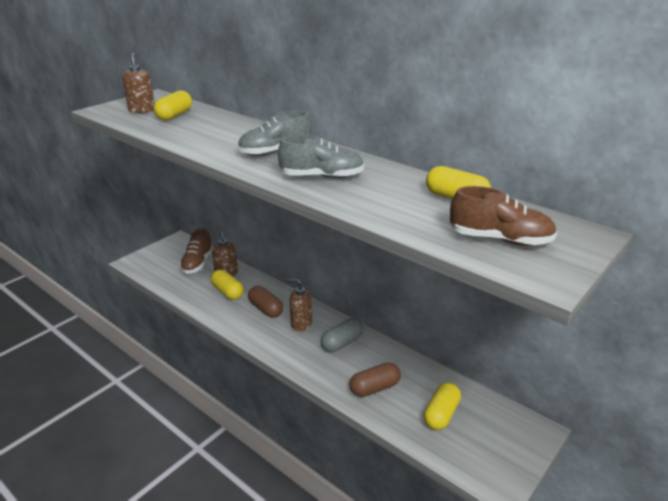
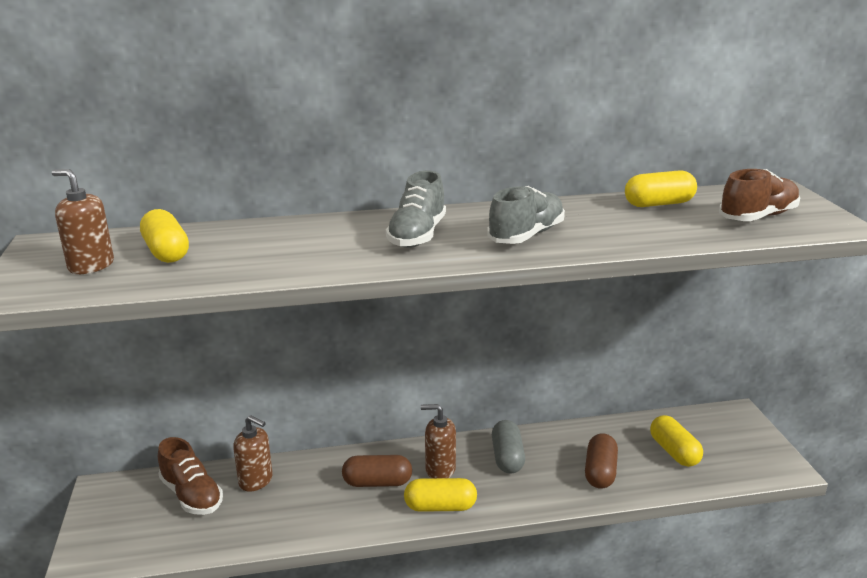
camera: 50 degrees left, 5 degrees down
yellow capsule [211,270,244,300] -> yellow capsule moved to [404,478,477,512]
brown soap dispenser [286,278,312,332] -> brown soap dispenser turned 45 degrees clockwise [421,404,456,478]

